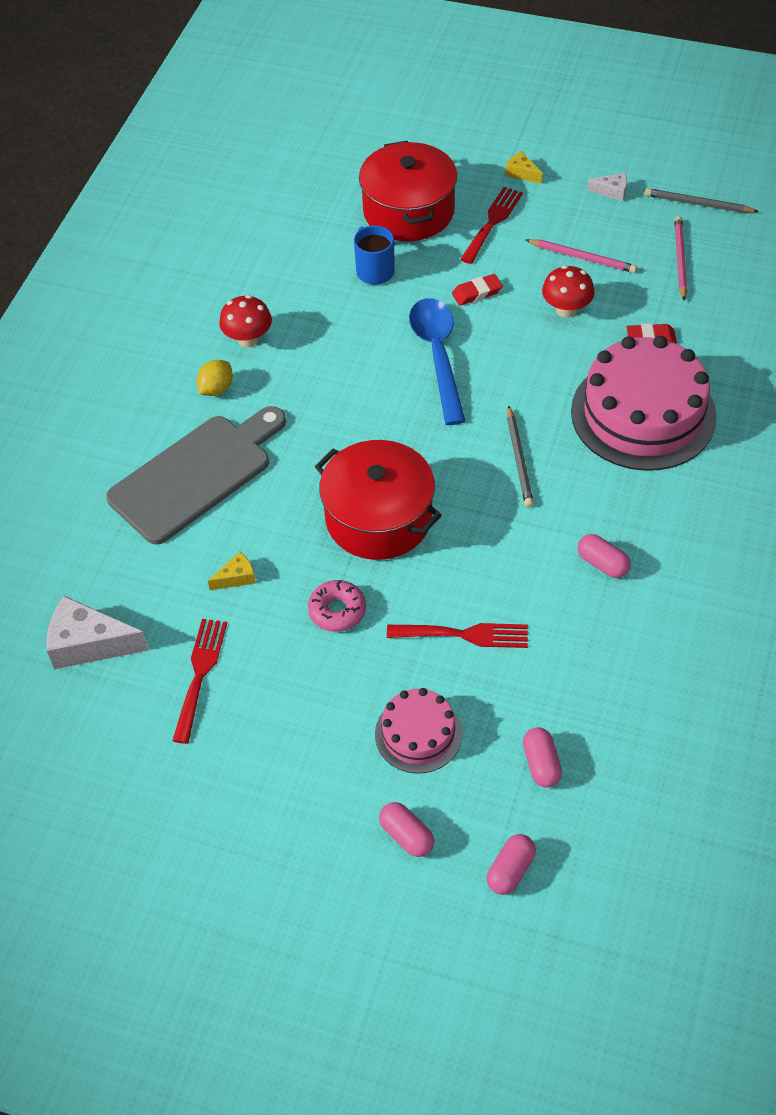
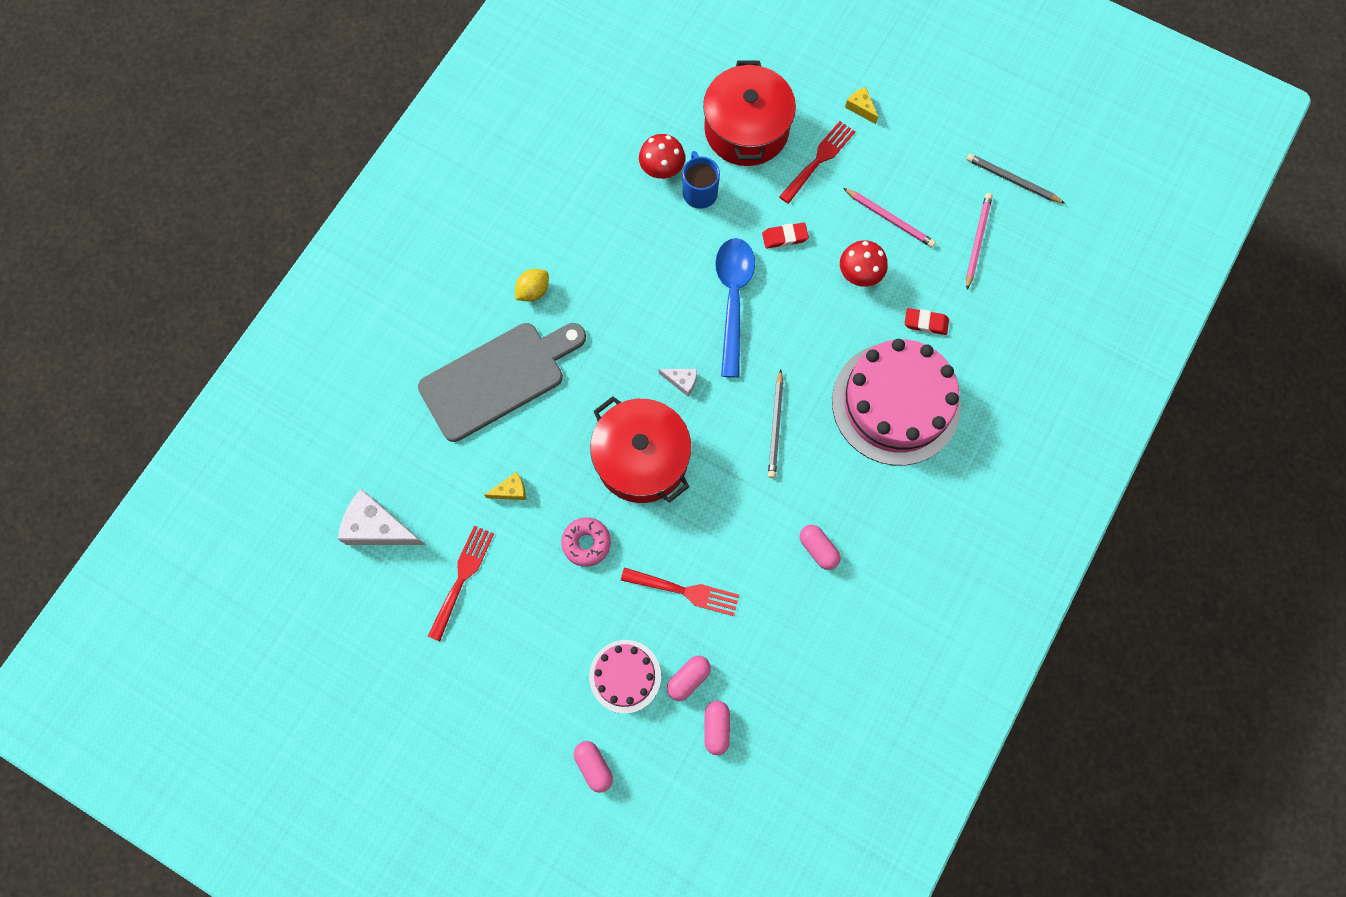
camera: 10 degrees right, 20 degrees up
red mushroom [219,295,272,347] -> red mushroom moved to [639,134,685,179]
pink capsule [487,834,536,895] -> pink capsule moved to [667,656,711,701]
white cheese [587,173,627,201] -> white cheese moved to [659,369,697,396]

